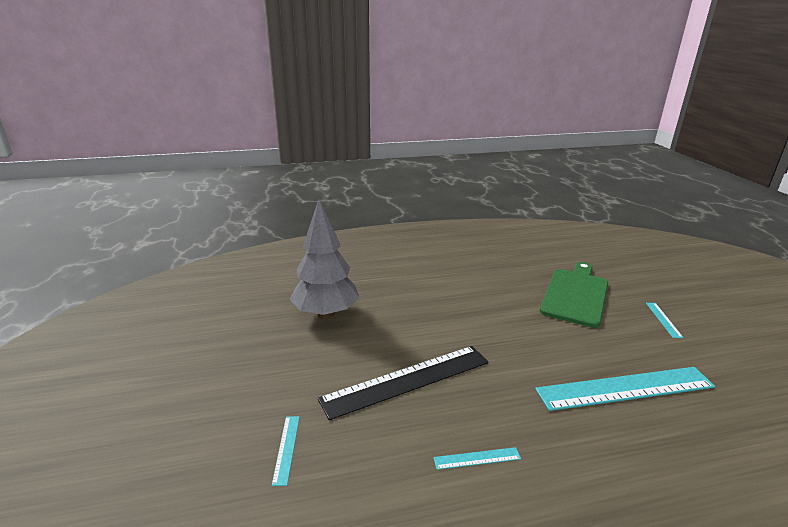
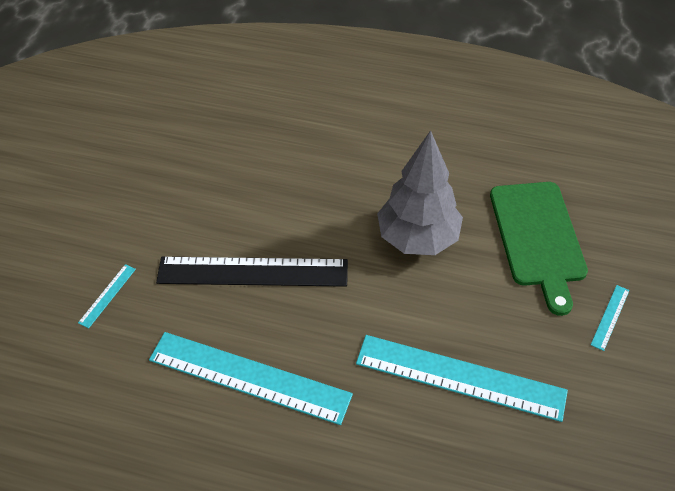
camera: 30 degrees right, 25 degrees up
grey tree [289,199,359,319] -> grey tree moved to [377,130,463,255]
turquoise ruler [433,447,521,470] -> turquoise ruler [149,332,353,425], size x2.46
green cutting board [540,262,608,328] -> green cutting board turned 120 degrees clockwise [490,182,588,316]

